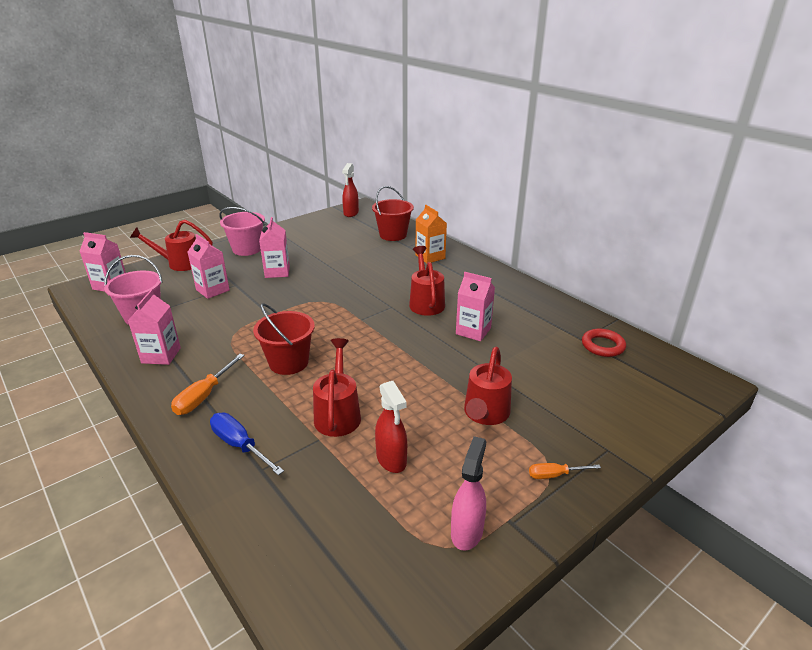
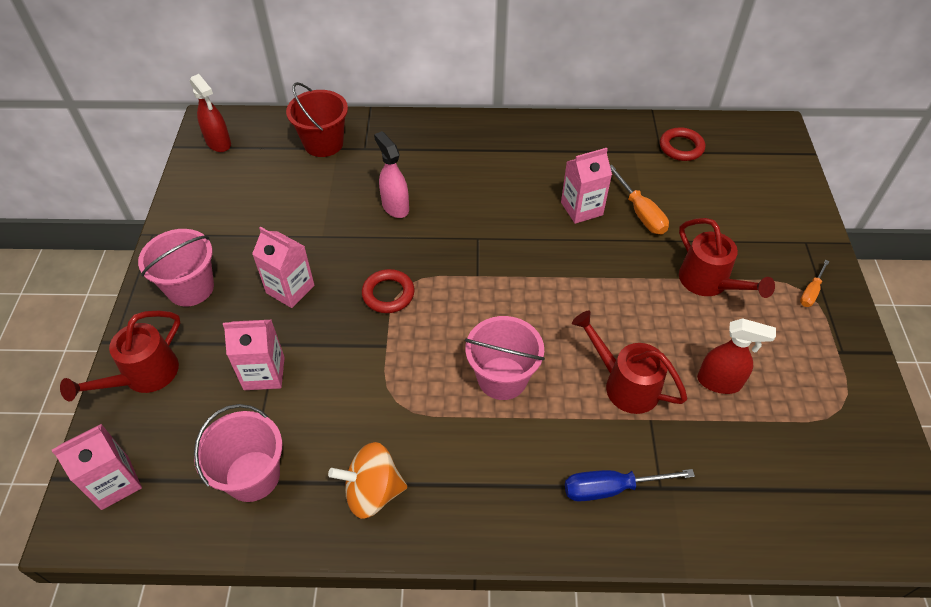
camera: 50 degrees left, 20 degrees up
pink carton [128,290,181,365] -> orange spinning top [328,442,407,519]
orange screwdriver [171,354,245,415] -> orange screwdriver moved to [610,165,669,235]
red bucket [253,303,315,375] -> pink bucket [465,316,545,400]
red watering can [409,246,445,316] -> none
orange carton [415,205,447,264] -> none
pink spray bottle [451,436,486,551] -> pink spray bottle moved to [374,131,409,218]
none -> red ring [362,269,415,313]

